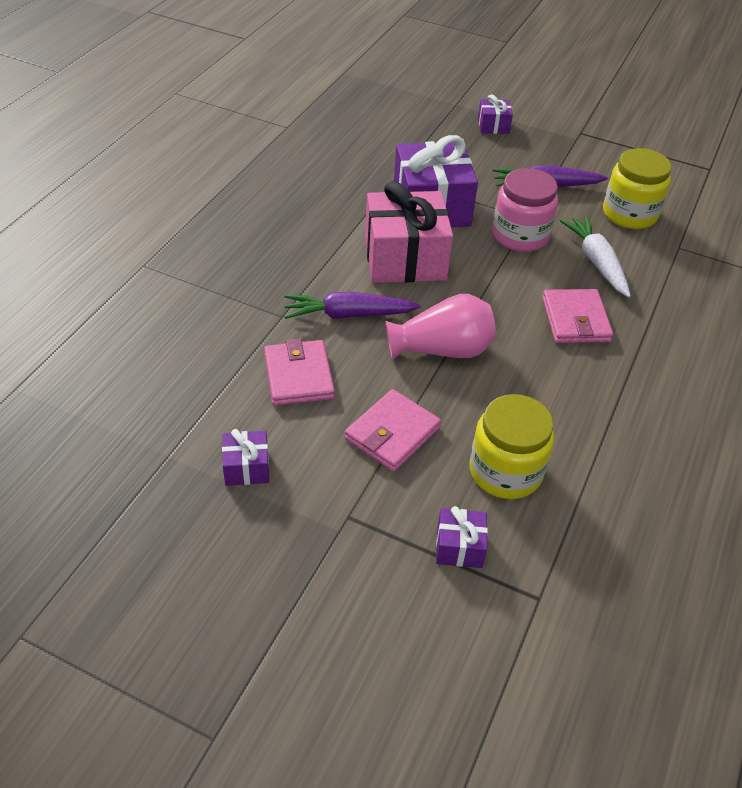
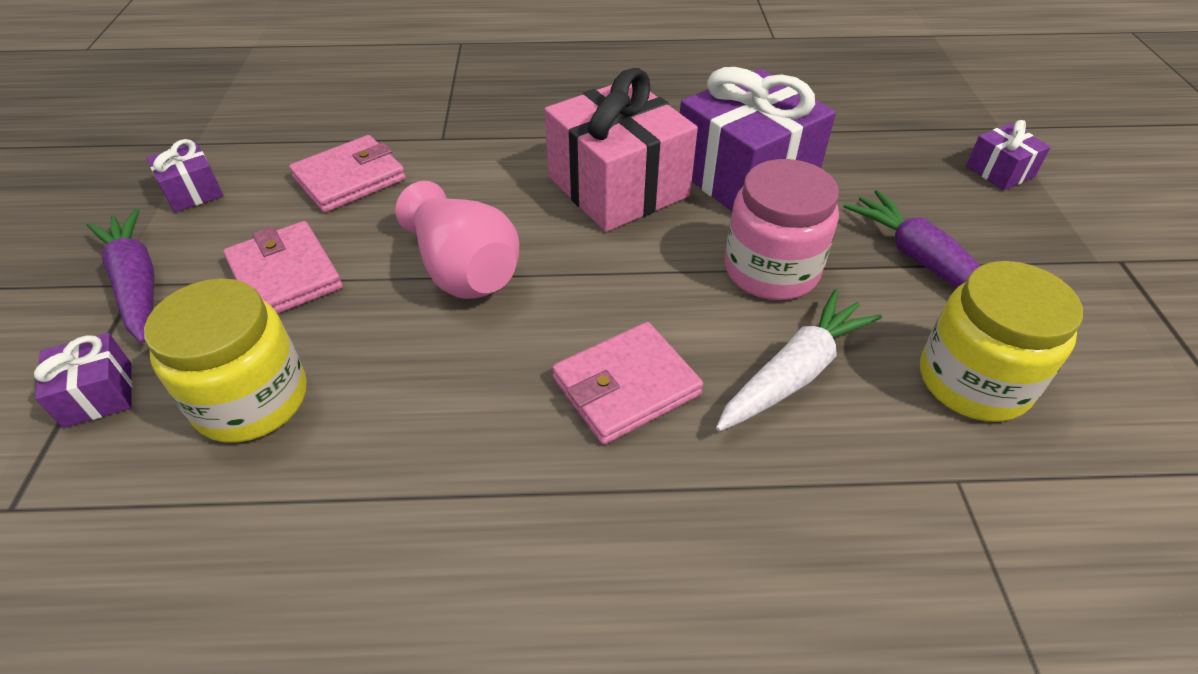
camera: 65 degrees right, 0 degrees up
purple carrot [284,292,421,319] -> purple carrot moved to [87,208,154,343]
pink wallet [345,389,441,472] -> pink wallet turned 45 degrees clockwise [223,221,343,314]

